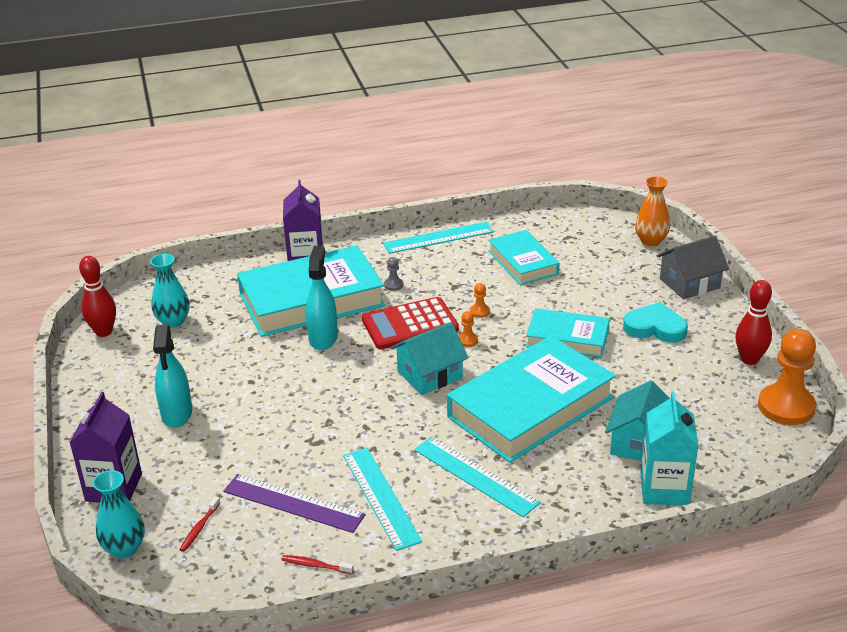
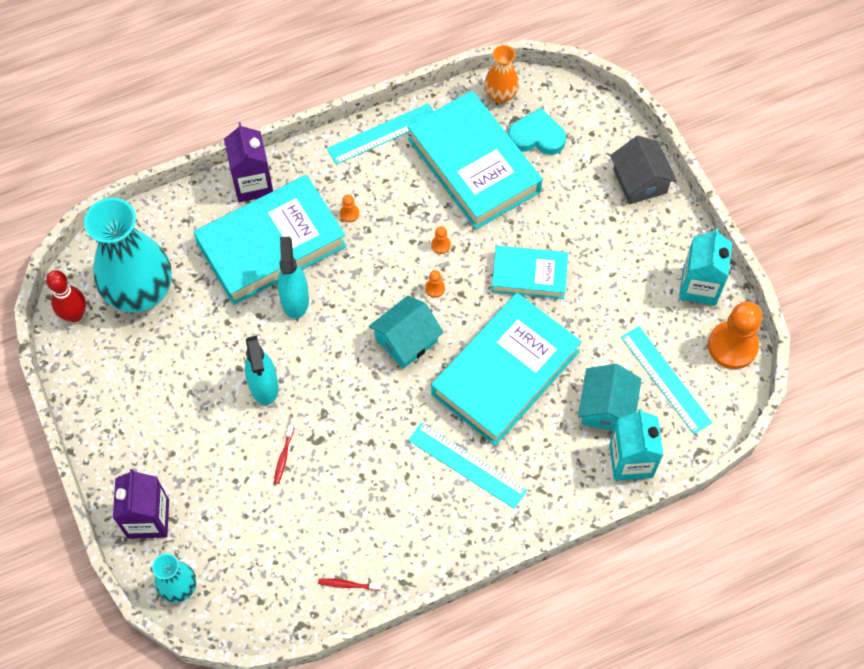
camera: 10 degrees left, 30 degrees up
turquoise vase [150,254,190,328] -> turquoise vase [84,198,172,313], size x2.03
turquoise spray bottle [153,324,192,428] -> turquoise spray bottle moved to [245,336,279,405]
red toothbrush [179,496,220,552] -> red toothbrush moved to [274,425,294,484]
purple ruler [223,474,366,533] -> none
turquoise ruler [343,448,422,551] -> turquoise ruler moved to [621,326,712,434]
red calculator [362,297,459,350] -> none
grey pawn [384,257,403,291] -> orange pawn [340,195,359,222]
turquoise book [488,230,560,285] -> turquoise book [407,91,543,229], size x1.78
turquoise heart [623,302,688,343] -> turquoise heart moved to [508,108,566,155]
orange vase [635,176,670,246] -> orange vase moved to [484,45,519,103]
grey house [657,236,729,299] -> grey house turned 75 degrees counterclockwise [610,136,677,205]
red bowling pin [735,280,772,365] -> turquoise carton [679,228,732,306]

